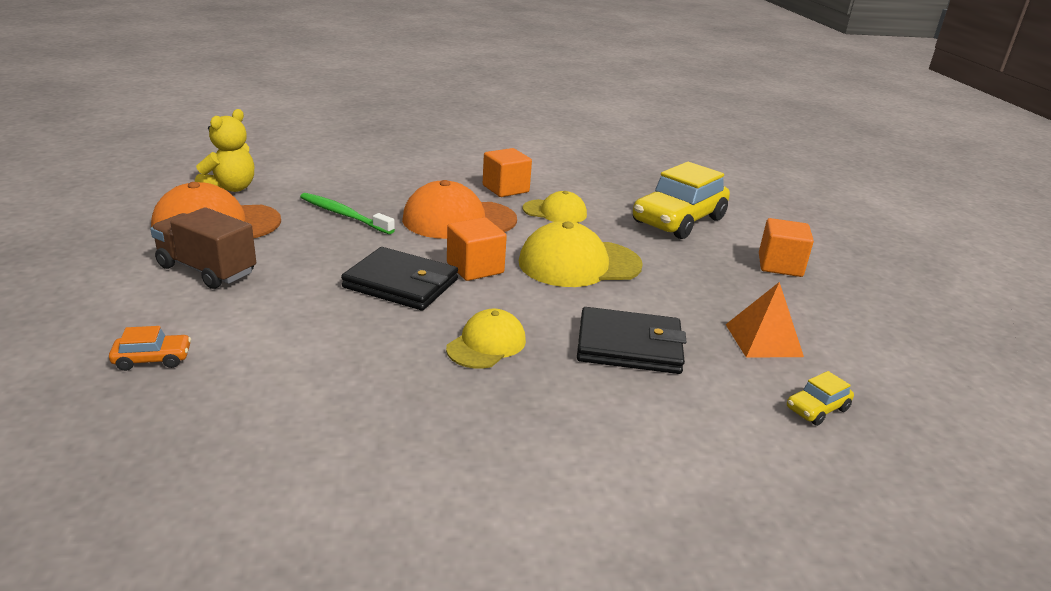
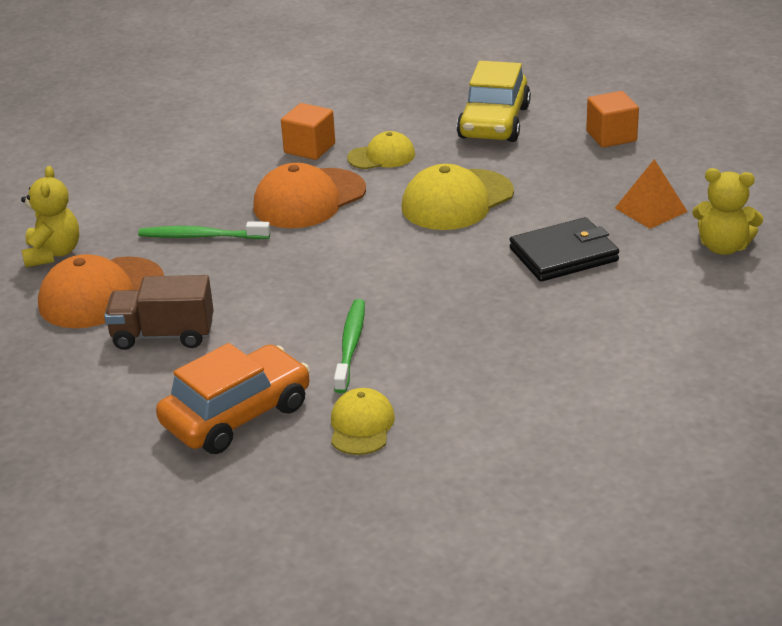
camera: 25 degrees left, 5 degrees up
orange car [109,326,191,371] -> orange car [156,343,310,454], size x2.35
black wallet [341,247,458,310] -> none
yellow cap [446,309,526,369] -> yellow cap moved to [331,388,395,455]
orange cube [447,217,507,281] -> none
yellow car [787,371,854,426] -> yellow teddy bear [692,168,763,255]
none -> green toothbrush [334,299,365,393]

